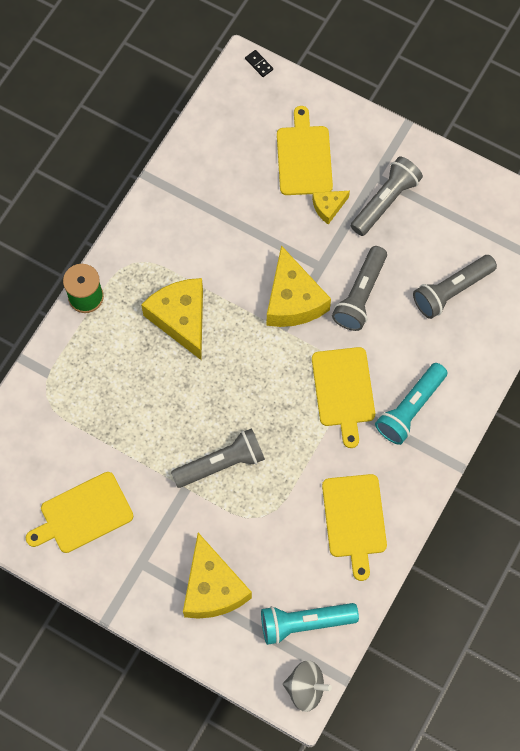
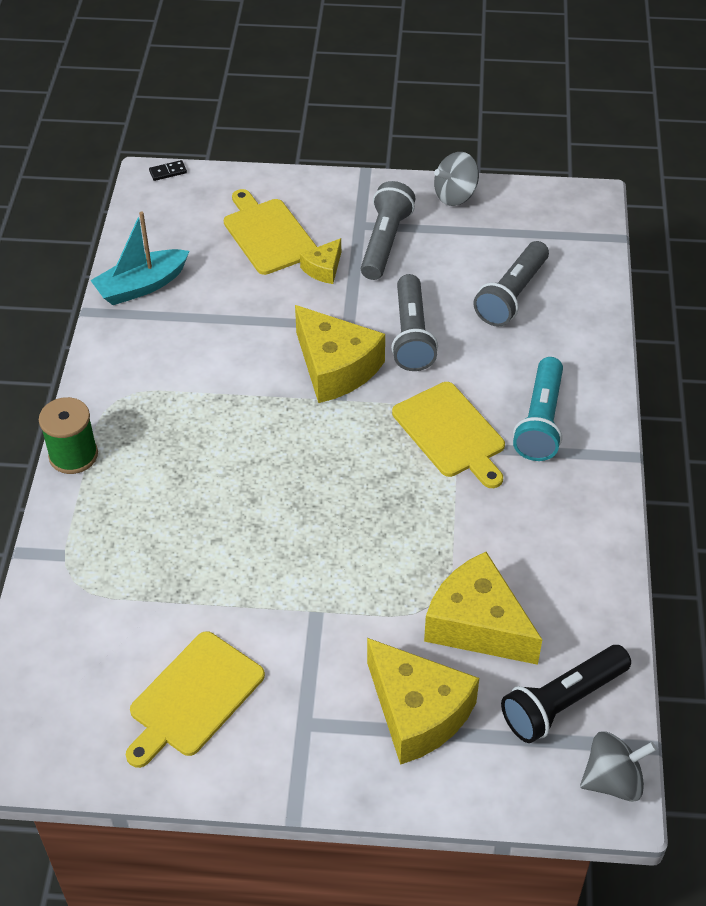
camera: 25 degrees left, 20 degrees down
yellow cheese [141,278,203,360] -> yellow cheese moved to [424,552,542,665]
grey flashlight [171,428,265,488] -> none
black domino [245,50,273,77] -> black domino turned 45 degrees counterclockwise [149,160,187,181]
turquoise flashlight [261,603,359,645] -> black flashlight [501,645,631,743]
yellow cutting board [322,474,387,581] -> none
none -> turquoise boat [90,211,189,305]
none -> grey spinning top [434,152,479,206]

